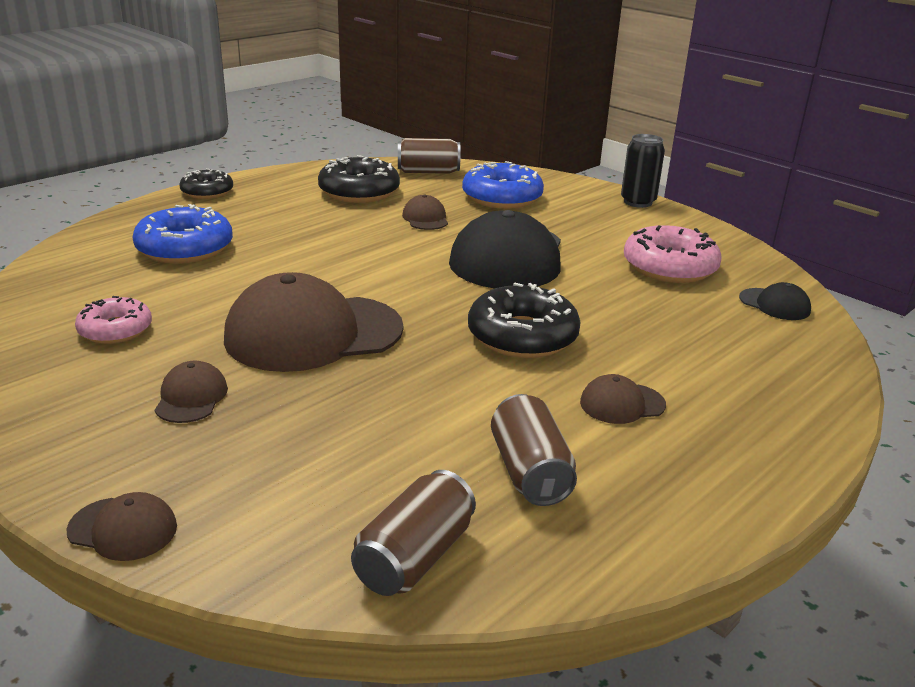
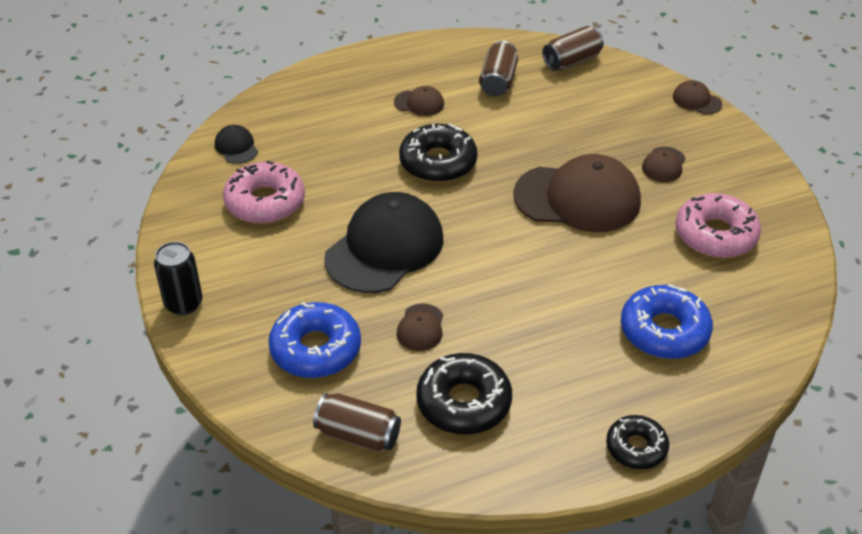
camera: 155 degrees left, 15 degrees up
pink donut [75,296,152,344] -> pink donut [676,193,761,258], size x1.59

